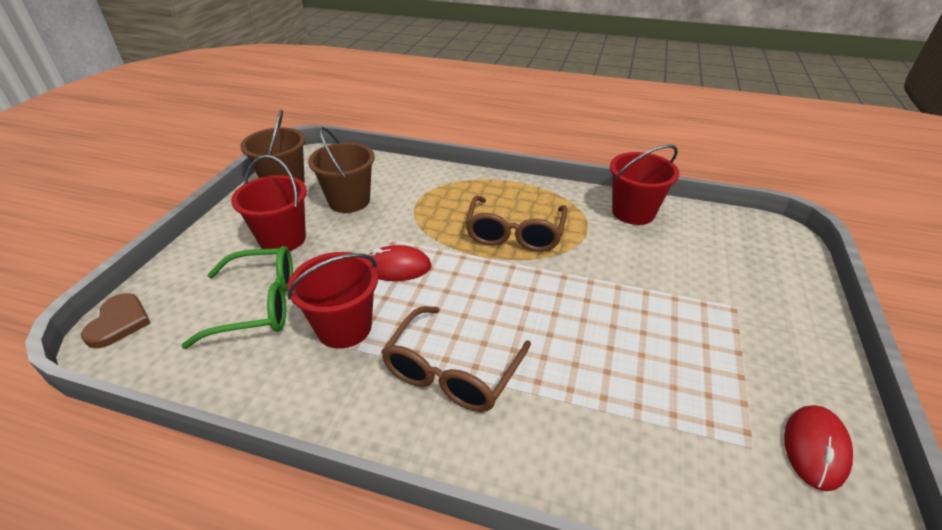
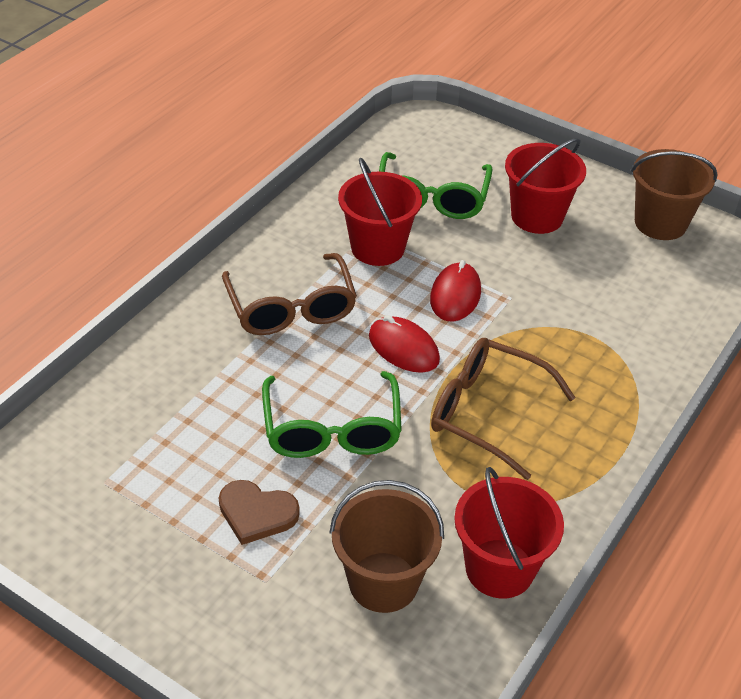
camera: 105 degrees right, 5 degrees up
brown heart [81,293,151,349] -> brown heart moved to [219,480,300,545]
brown bucket [308,127,375,213] -> brown bucket moved to [329,480,444,613]
brown glasses [381,306,531,412] -> brown glasses turned 150 degrees counterclockwise [222,253,357,335]
red mouse [784,405,853,491] -> red mouse moved to [369,315,440,373]
none -> green glasses [262,371,402,458]

